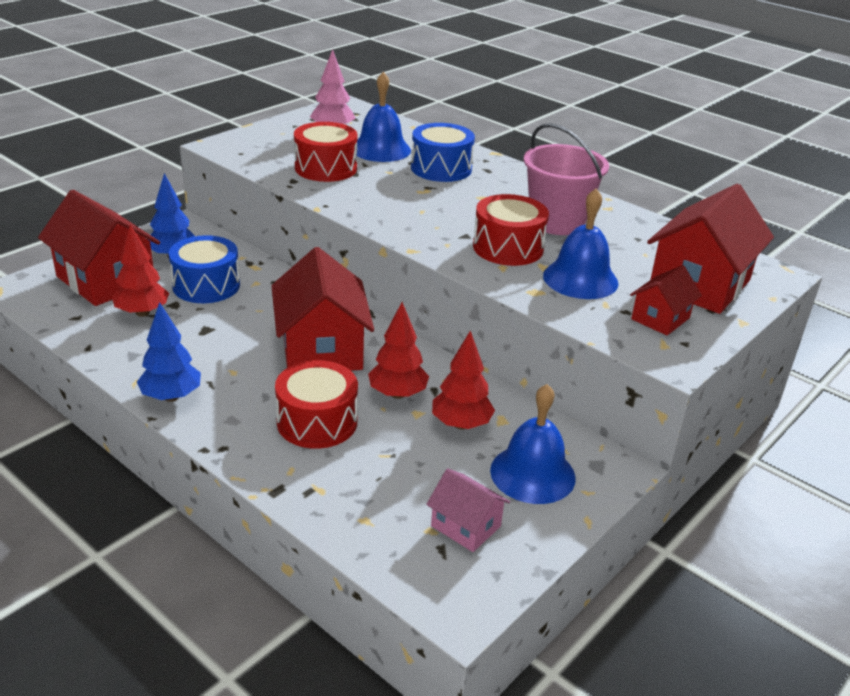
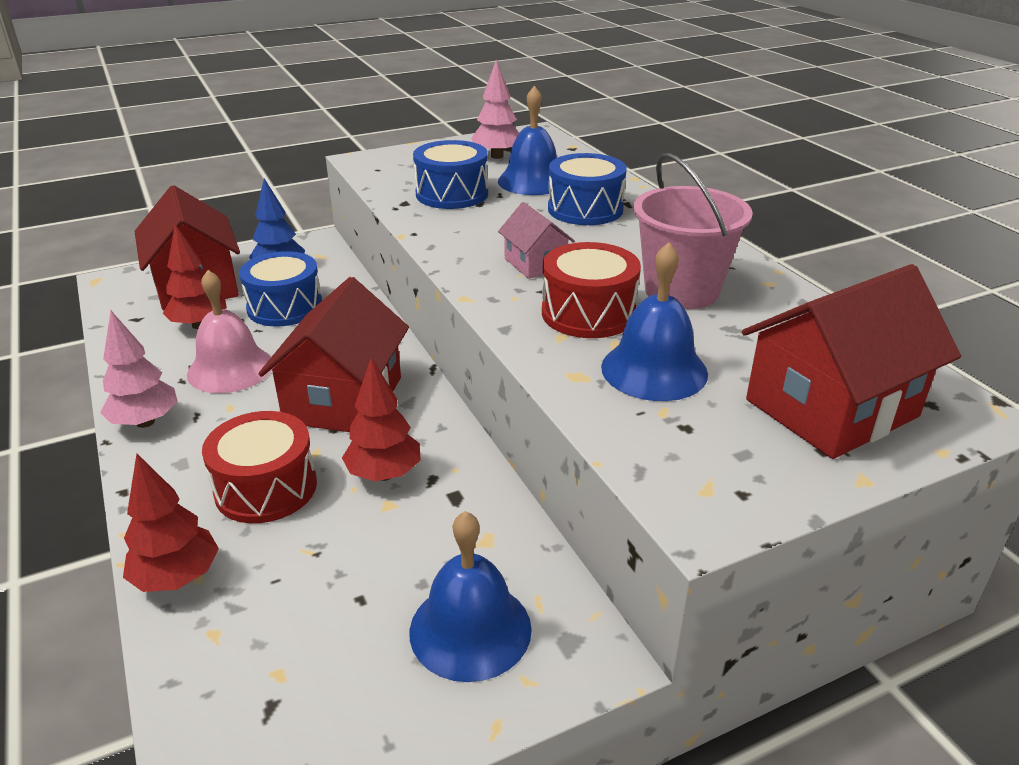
camera: 25 degrees right, 0 degrees up
blue tree [137,302,201,402] -> pink tree [100,311,177,428]
red drum [294,122,357,182] -> blue drum [413,140,488,209]
pink house [426,468,510,552] -> pink house moved to [498,202,575,279]
red tree [432,330,495,429] -> red tree moved to [123,454,219,592]
red house [630,265,702,335] -> none
none -> pink bell [187,270,273,393]

